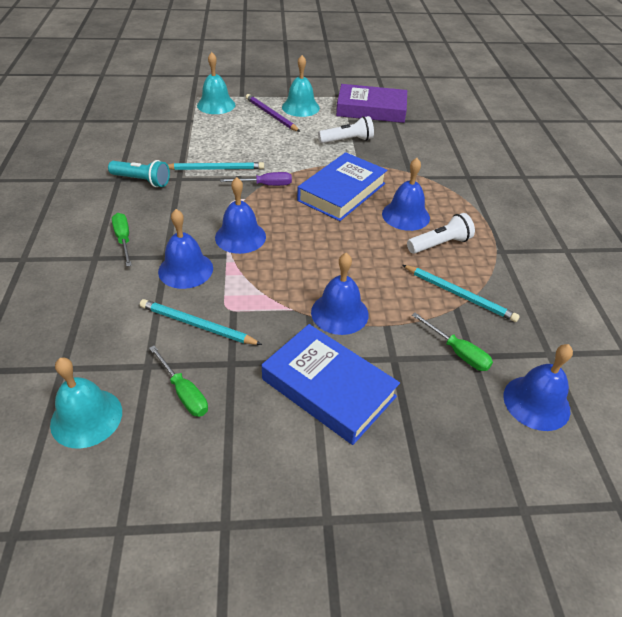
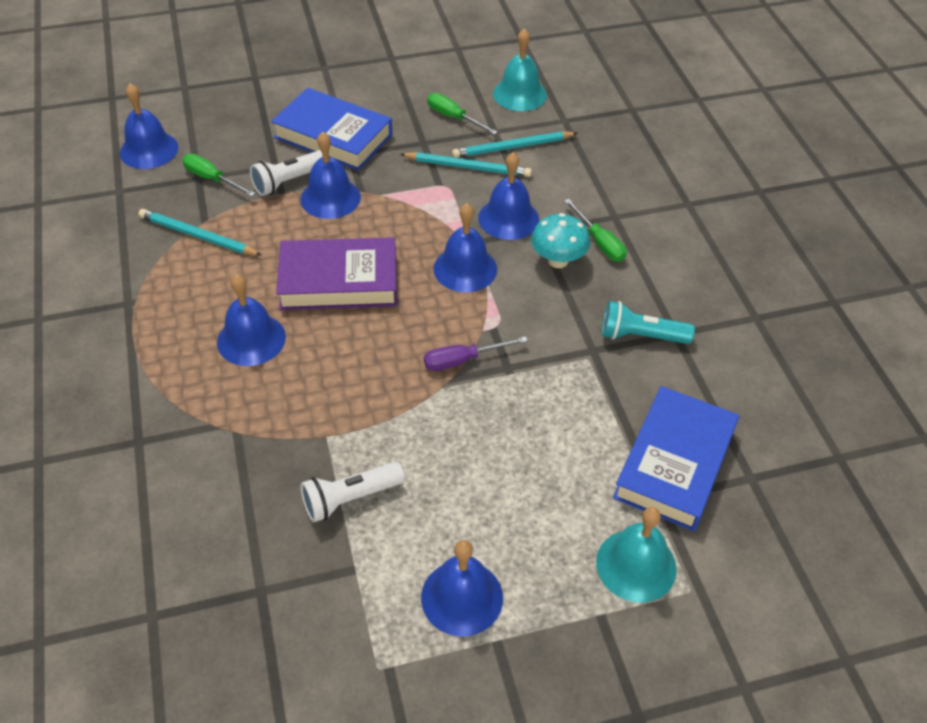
camera: 170 degrees right, 5 degrees up
turquoise pencil [168,162,264,170] -> turquoise pencil moved to [452,131,577,158]
purple pencil [246,94,300,132] -> none
turquoise bell [282,55,320,117] -> blue bell [421,540,503,636]
blue book [297,152,387,221] -> blue book moved to [613,386,739,531]
purple book [336,84,407,123] -> purple book moved to [276,237,397,310]
white flashlight [407,213,475,254] -> white flashlight moved to [250,150,323,196]
none -> turquoise mushroom [531,213,590,268]

